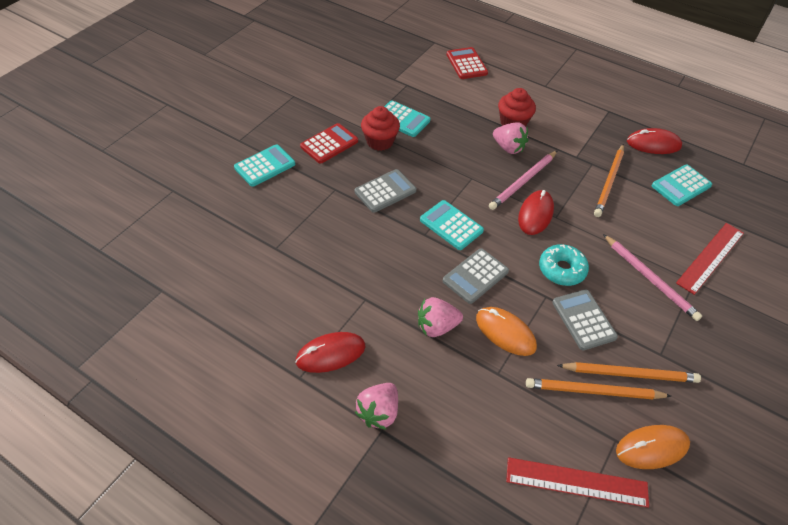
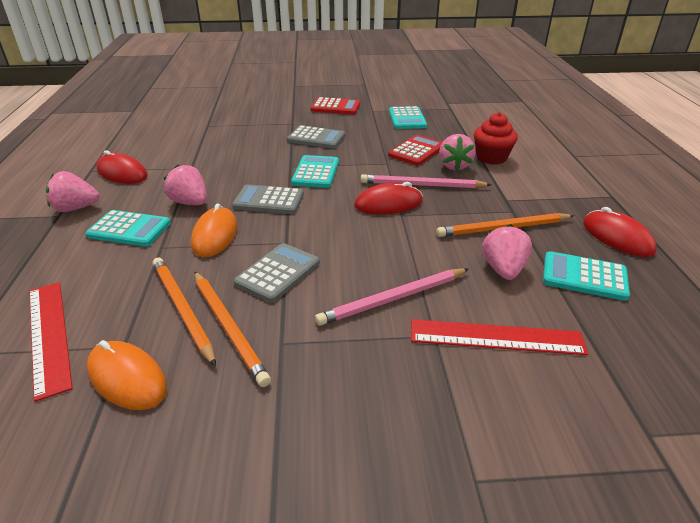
camera: 55 degrees right, 15 degrees down
turquoise calculator [234,144,295,187] -> turquoise calculator moved to [86,210,171,247]
red cupcake [361,106,400,151] -> none
red calculator [447,47,488,79] -> red calculator moved to [388,135,443,165]
turquoise donut [539,244,589,286] -> none
pink pencil [603,234,702,321] -> pink pencil turned 45 degrees clockwise [315,268,469,326]
none -> pink strawberry [482,224,532,280]

